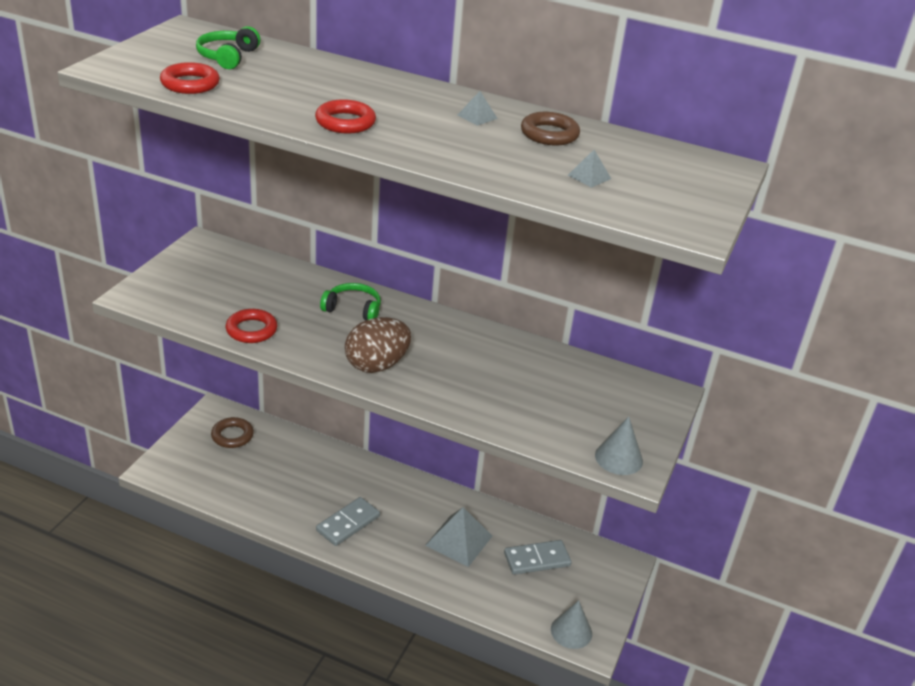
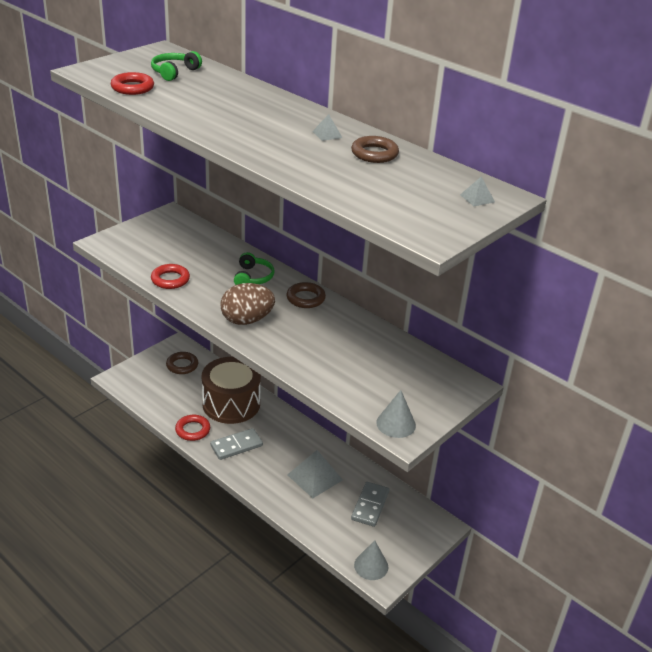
camera: 20 degrees right, 0 degrees up
red ring [315,99,376,134] -> red ring moved to [175,415,210,441]
green headphones [320,283,381,320] -> green headphones turned 60 degrees clockwise [234,252,274,285]
grey domino [504,540,572,575] -> grey domino turned 75 degrees counterclockwise [351,482,389,527]
grey pyramid [568,150,611,188] -> grey pyramid moved to [460,177,495,206]
none -> brown drum [202,357,261,424]
none -> brown ring [287,282,326,308]

